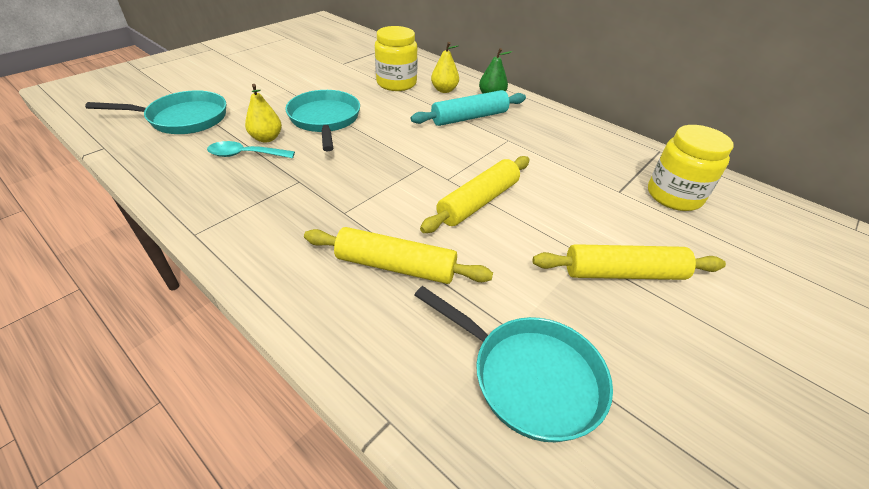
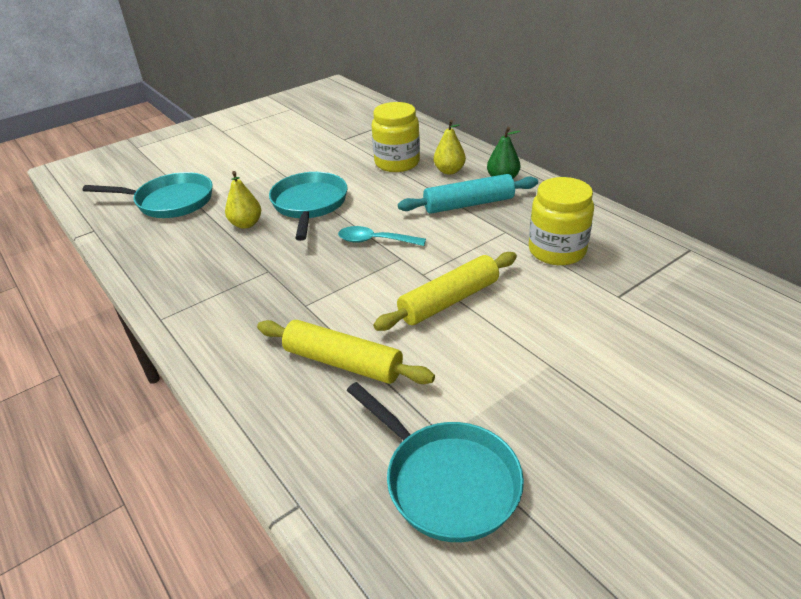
camera: 15 degrees right, 5 degrees down
turquoise spoon [207,141,295,158] -> turquoise spoon moved to [338,226,426,246]
yellow rolling pin [533,244,726,280] -> none
yellow jar [648,125,733,211] -> yellow jar moved to [528,177,594,265]

